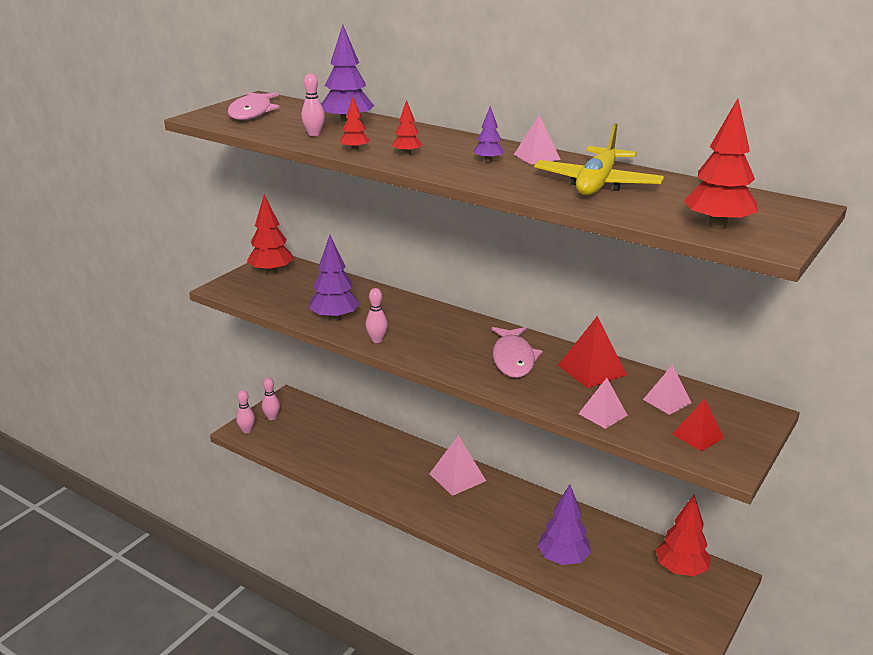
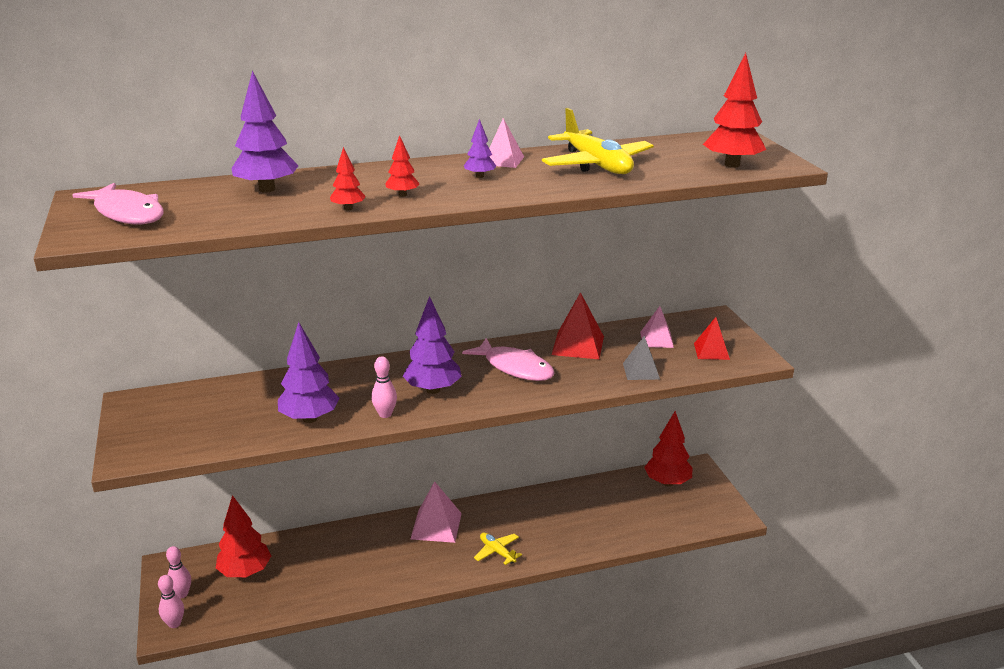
camera: 50 degrees left, 0 degrees up
red tree [247,195,294,275] -> red tree moved to [216,495,271,577]
pink bowling pin [301,74,325,136] -> none
purple tree [537,484,591,565] -> purple tree moved to [403,296,462,394]
pink pyramid [578,378,628,429] -> grey pyramid [623,336,660,380]
none -> yellow plane [474,533,522,565]

